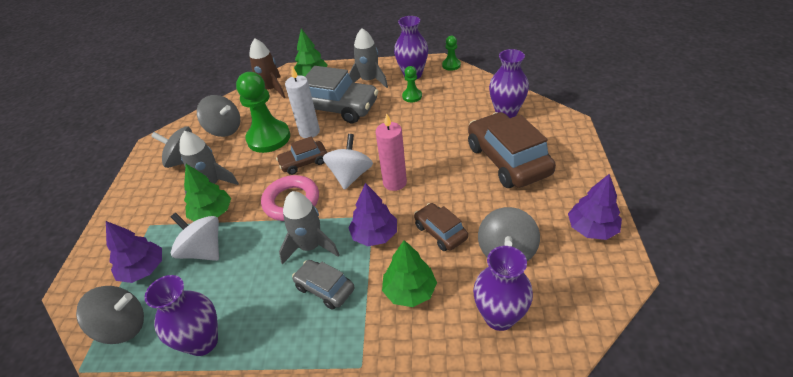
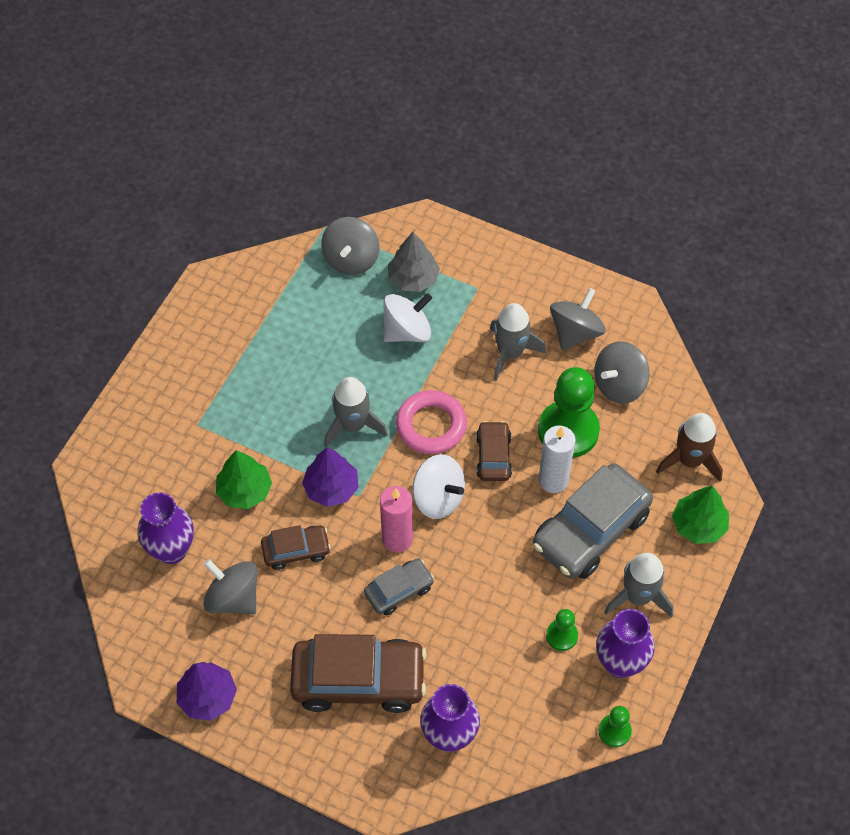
camera: 110 degrees right, 15 degrees up
purple tree [106,221,162,283] -> grey tree [388,232,440,292]
purple vase [144,275,218,356] -> none
green tree [184,164,231,221] -> none
grey car [292,260,355,310] -> grey car moved to [364,558,434,616]

